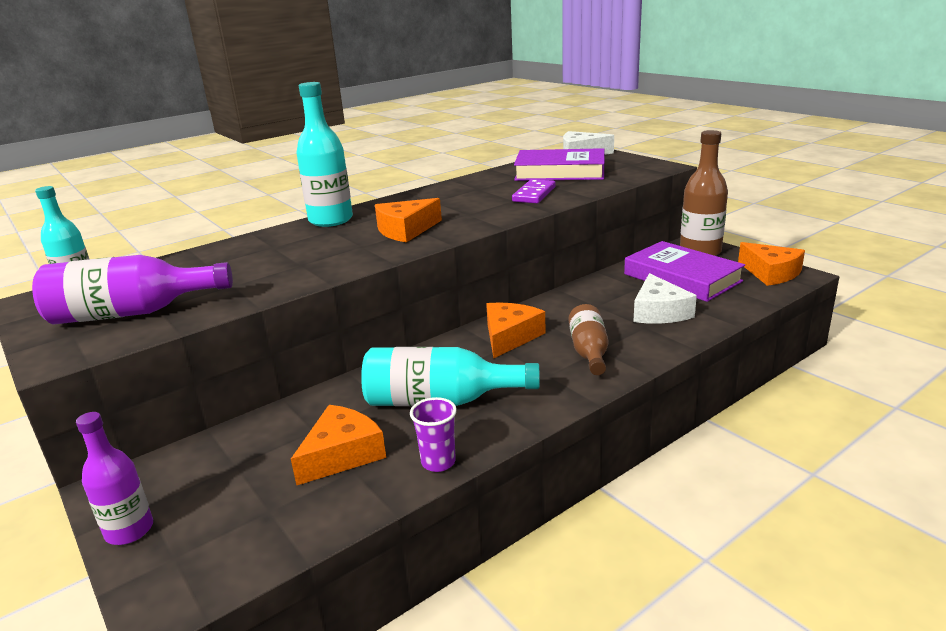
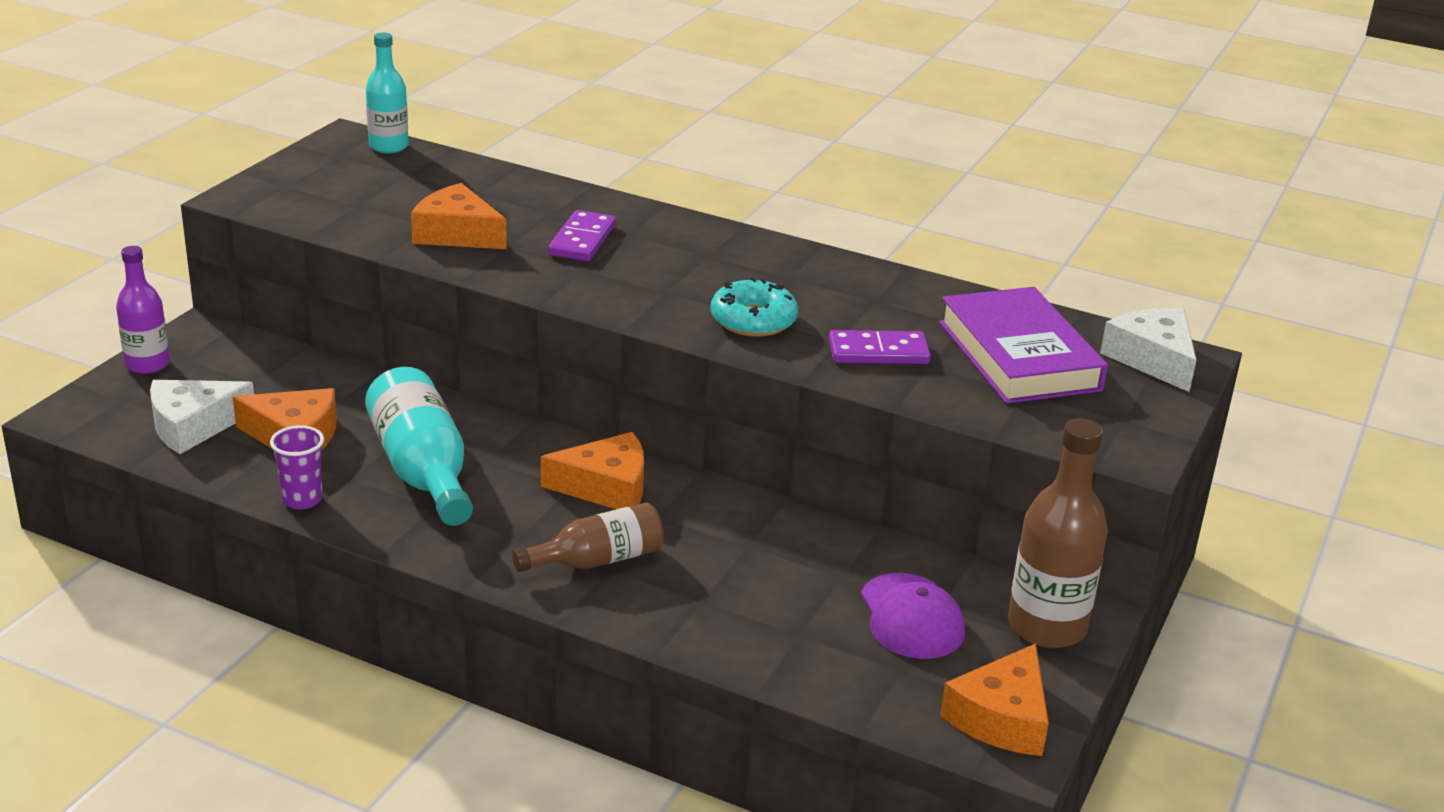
camera: 60 degrees right, 5 degrees up
purple bottle [32,255,233,324] -> none
turquoise bottle [296,82,353,227] -> none
orange cheese [375,198,442,243] -> orange cheese moved to [411,183,507,249]
purple book [624,241,745,302] -> purple cap [861,573,965,659]
white cheese [633,273,697,324] -> white cheese moved to [150,380,254,454]
none -> purple domino [548,210,616,261]
none -> turquoise donut [710,277,798,337]

